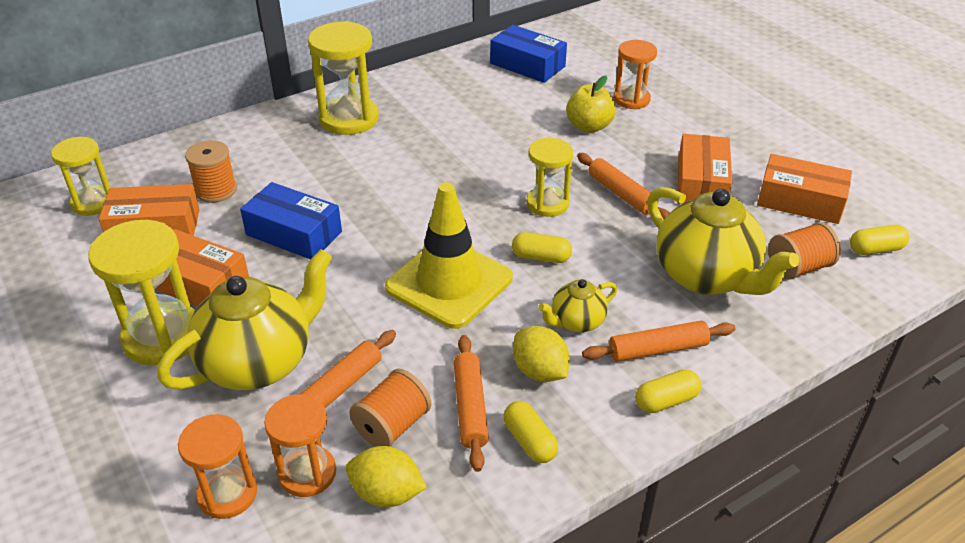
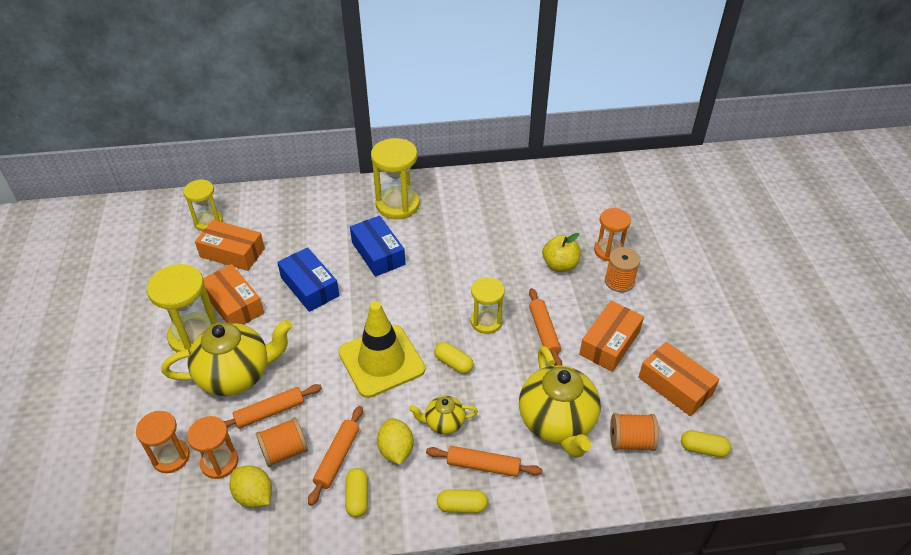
camera: 25 degrees right, 5 degrees up
orange spool [185,140,237,203] -> orange spool moved to [605,247,641,292]
blue box [490,25,567,83] -> blue box moved to [350,215,405,277]

